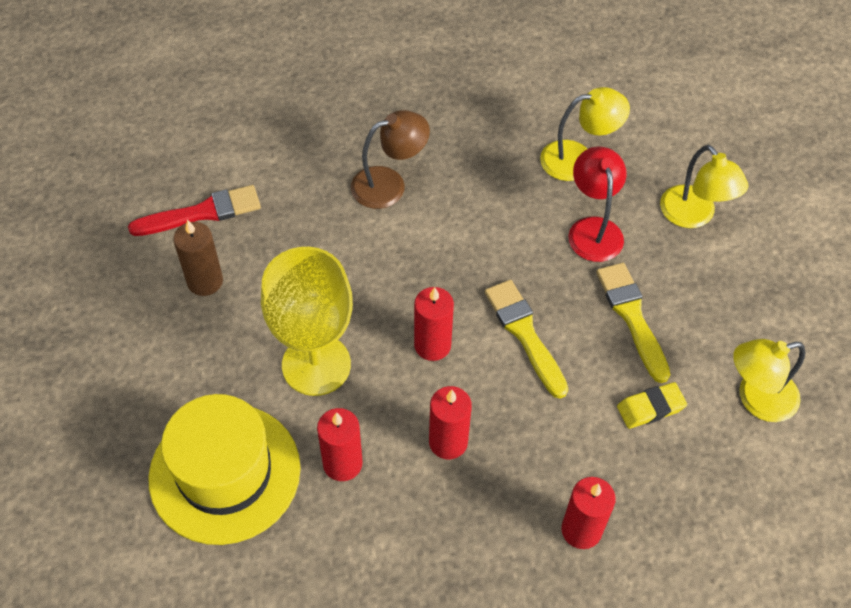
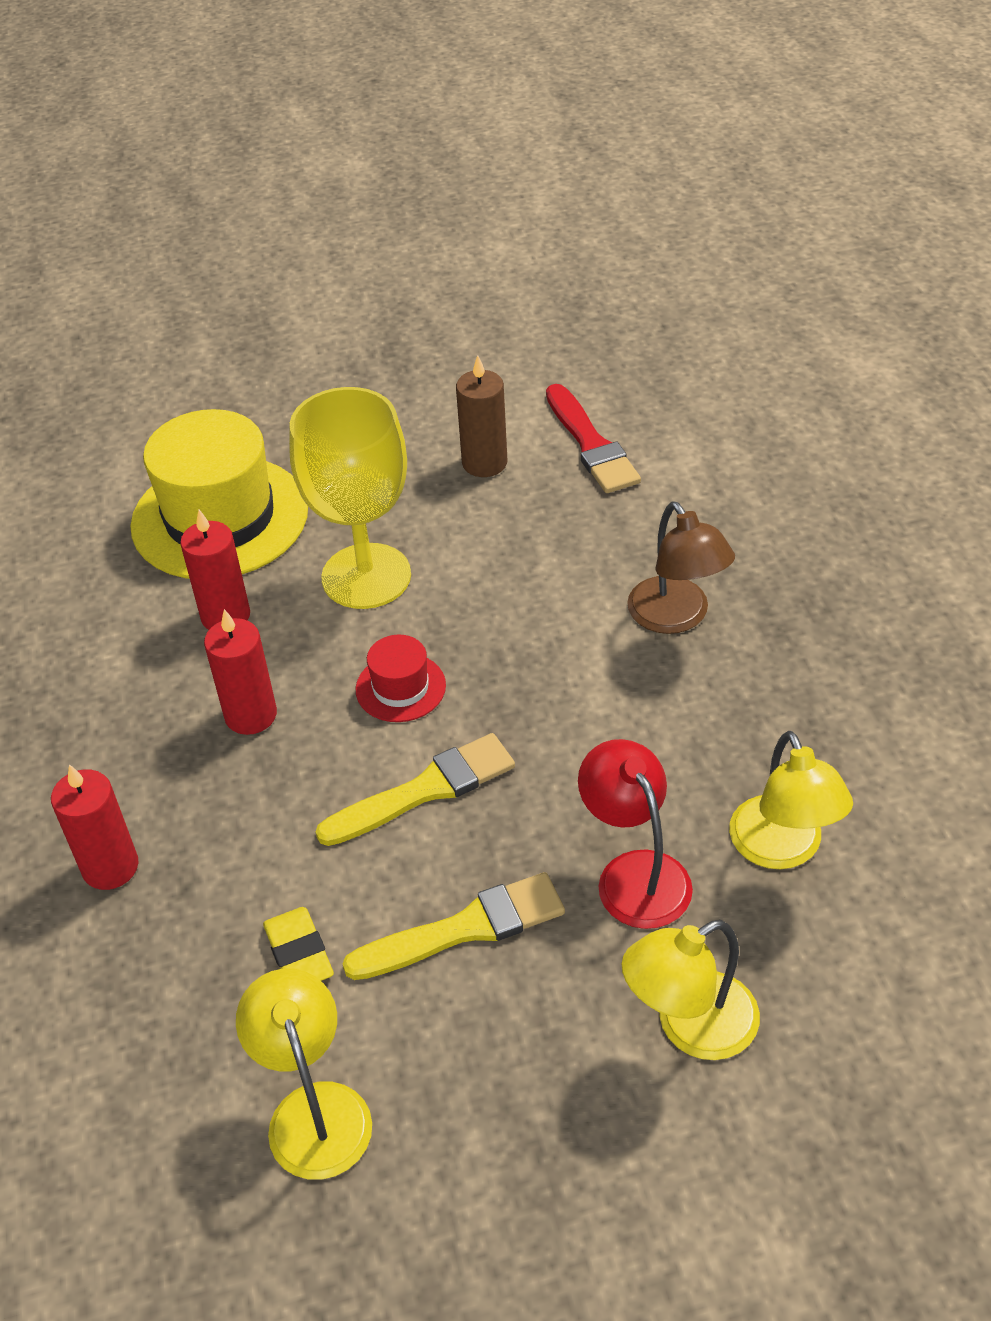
camera: 90 degrees right, 10 degrees down
red candle [414,287,454,361] -> red hat [356,635,446,722]
red lamp [568,147,626,262] -> red lamp turned 105 degrees counterclockwise [578,739,693,929]

